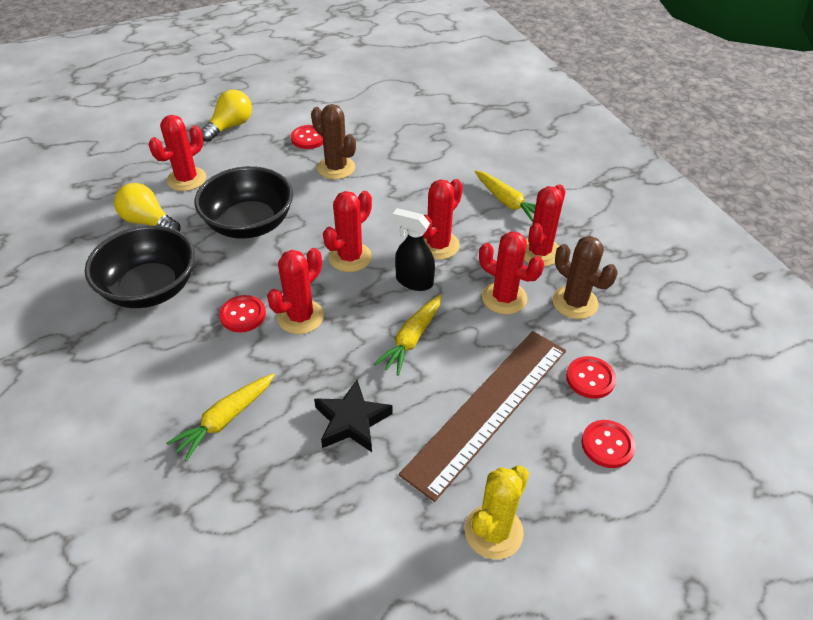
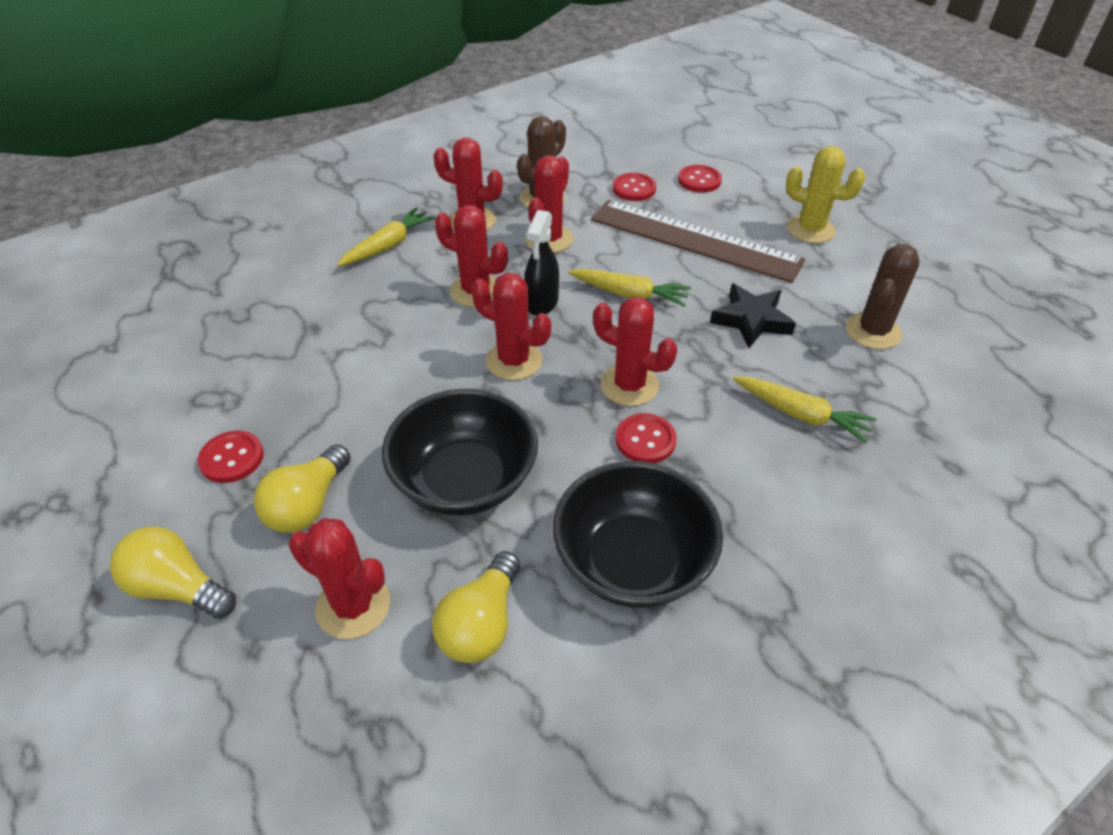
camera: 100 degrees left, 0 degrees up
brown cactus [311,104,356,180] -> brown cactus moved to [846,244,920,349]
none -> yellow light bulb [254,444,351,533]

